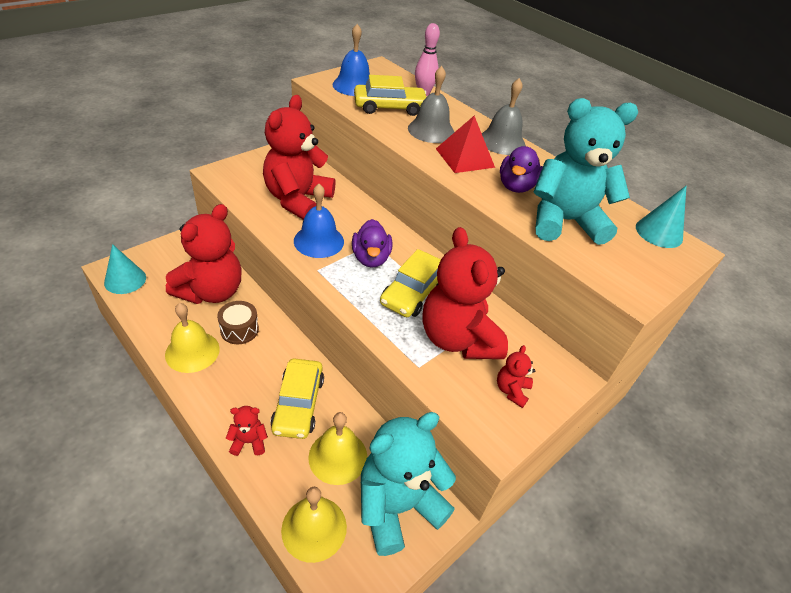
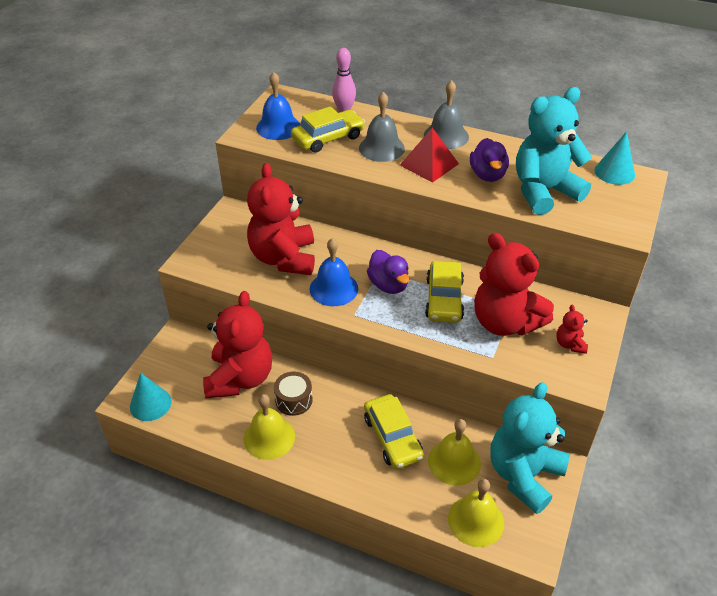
camera: 20 degrees left, 0 degrees up
red teddy bear [226,406,268,456] -> none

